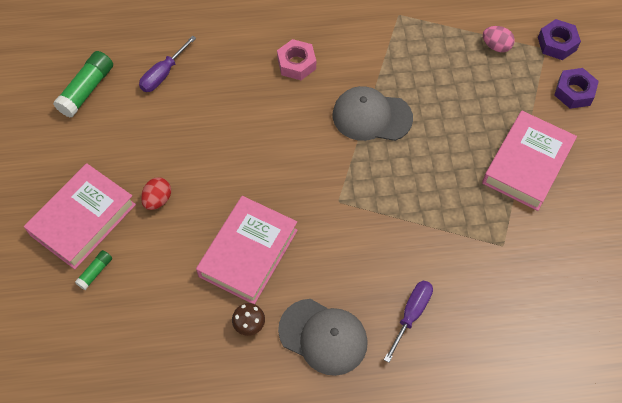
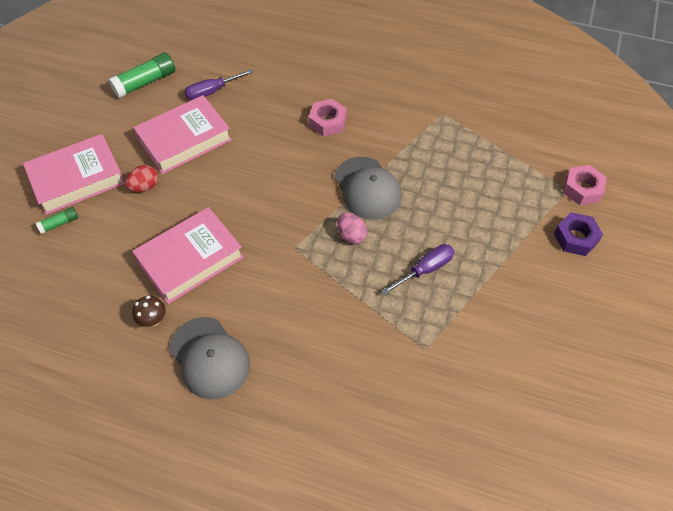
camera: 25 degrees right, 5 degrees down
grey cap [333,86,413,141] -> grey cap turned 150 degrees counterclockwise [334,157,402,220]
purple screwdriver [384,281,433,363] -> purple screwdriver moved to [381,244,454,295]
pink book [482,111,577,211] -> pink book moved to [133,95,232,174]
pink egg [483,26,515,52] -> pink egg moved to [337,213,367,244]
purple nut [538,19,581,60] -> pink nut [563,165,607,205]

